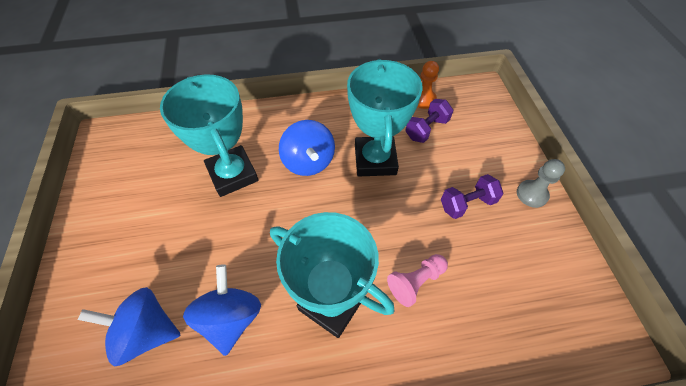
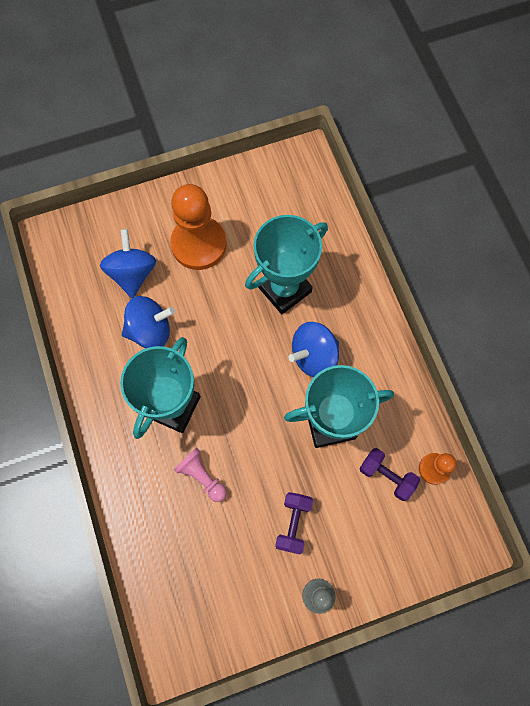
camera: 80 degrees right, 15 degrees up
purple dumbbell [441,174,503,219] -> purple dumbbell turned 45 degrees clockwise [275,492,313,554]
none -> orange pawn [170,184,227,270]

